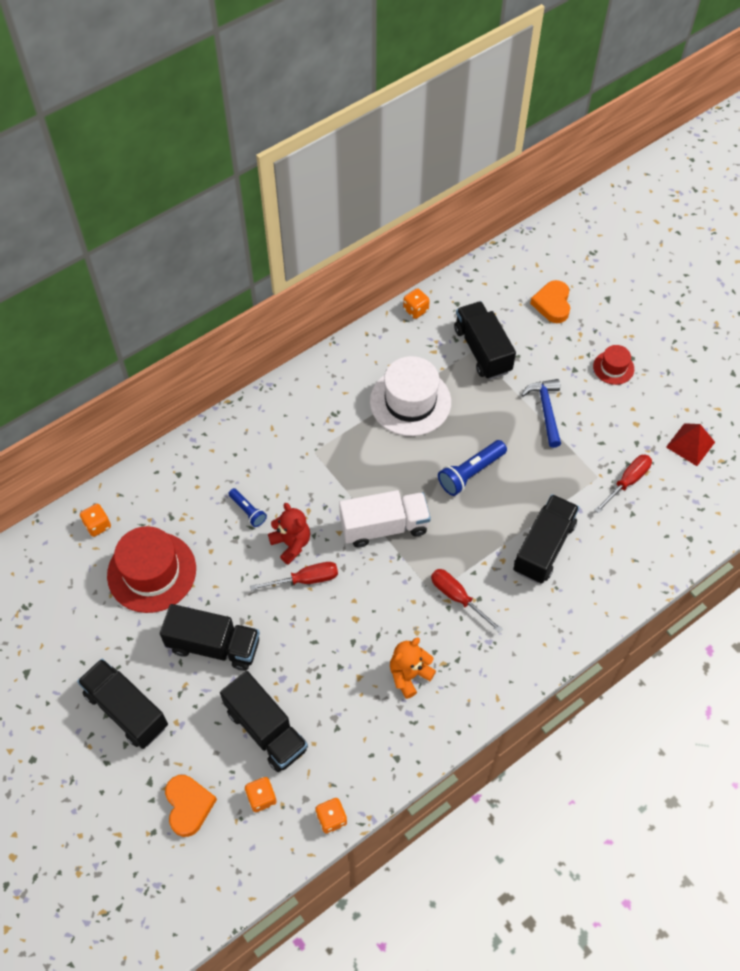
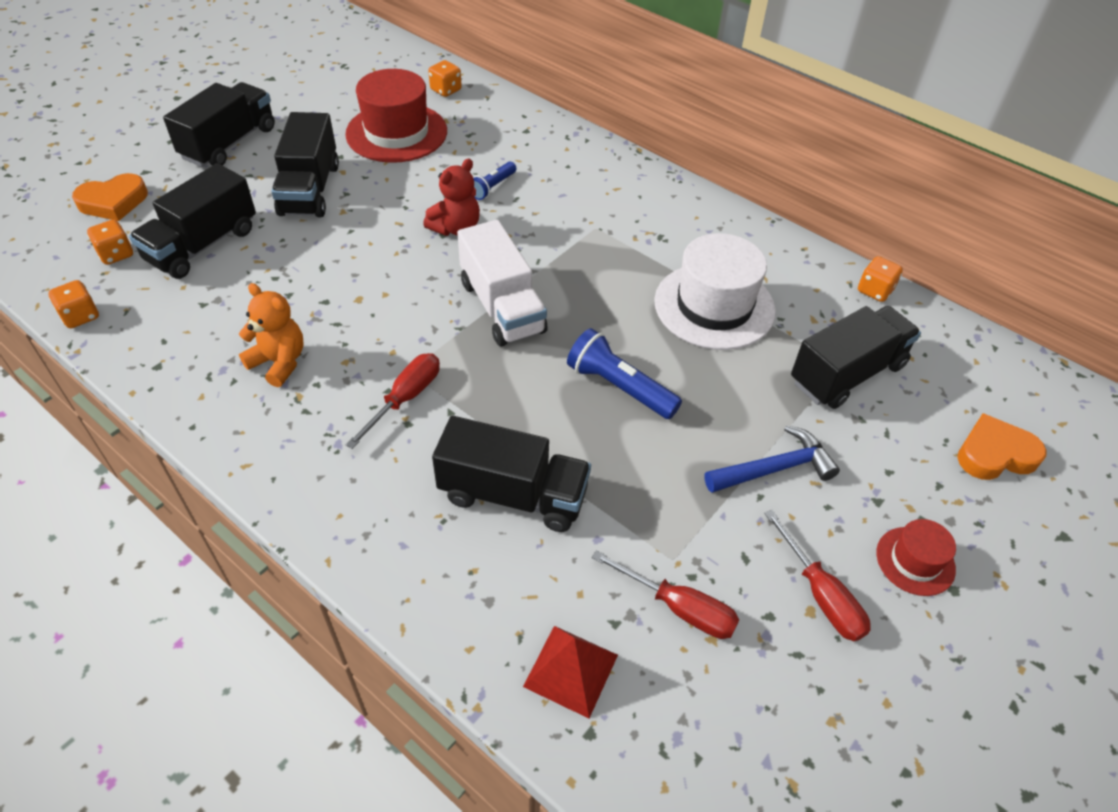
camera: 75 degrees right, 10 degrees down
red screwdriver [250,562,338,591] -> red screwdriver moved to [764,510,871,641]
red pyramid [666,423,715,466] -> red pyramid moved to [523,626,618,718]

